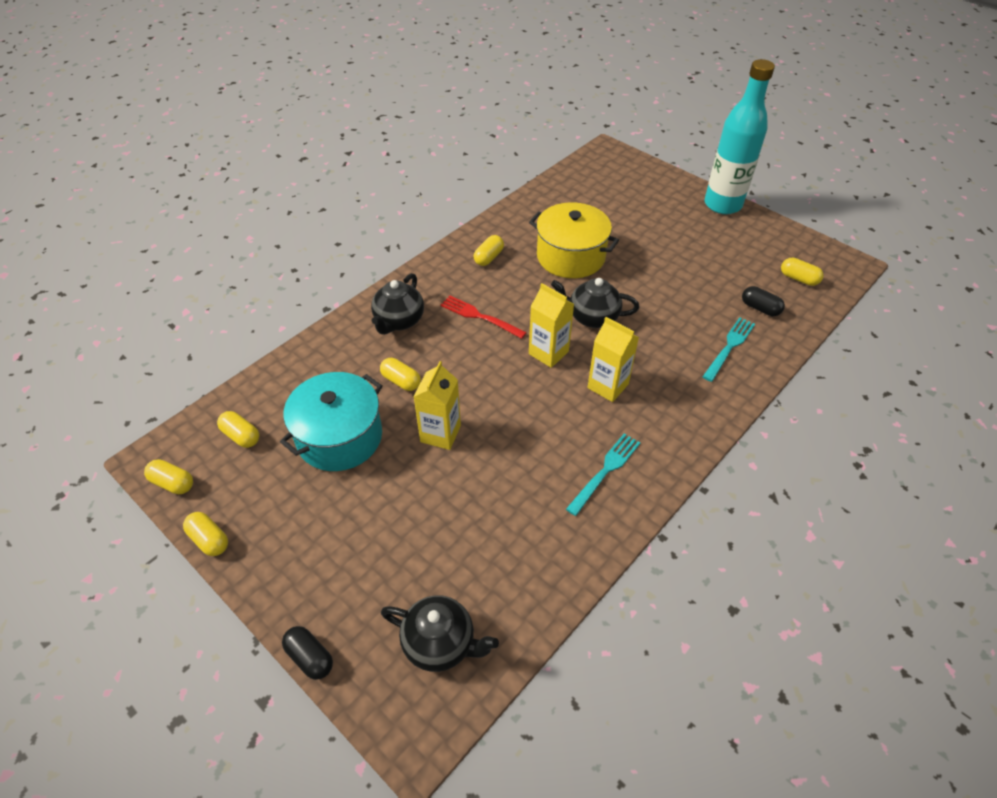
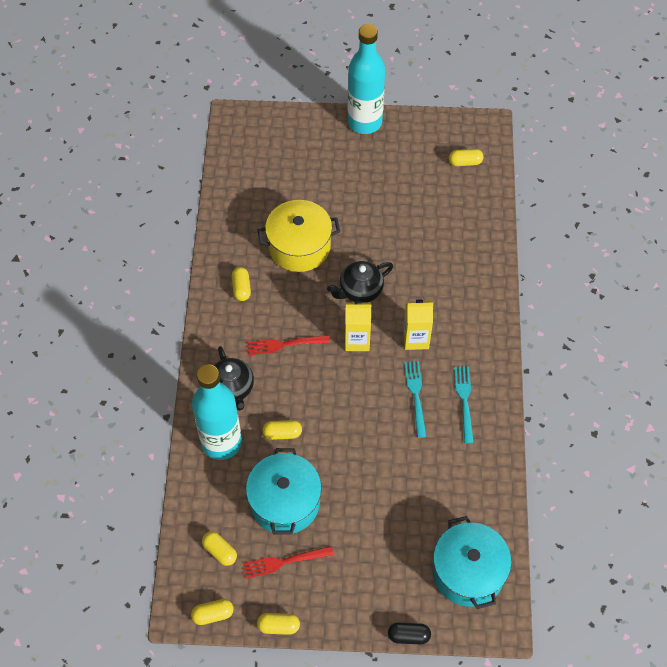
camera: 40 degrees left, 10 degrees up
yellow capsule [217,411,259,448] -> yellow capsule turned 45 degrees clockwise [202,531,237,566]
black teapot [381,595,499,672] -> turquoise pot [433,516,511,609]
yellow carton [414,361,461,450] -> none
turquoise fork [703,317,755,382] -> turquoise fork moved to [404,361,426,438]
black capsule [742,286,785,316] -> none
none -> turquoise bottle [192,364,242,460]
none -> red fork [242,546,334,579]

